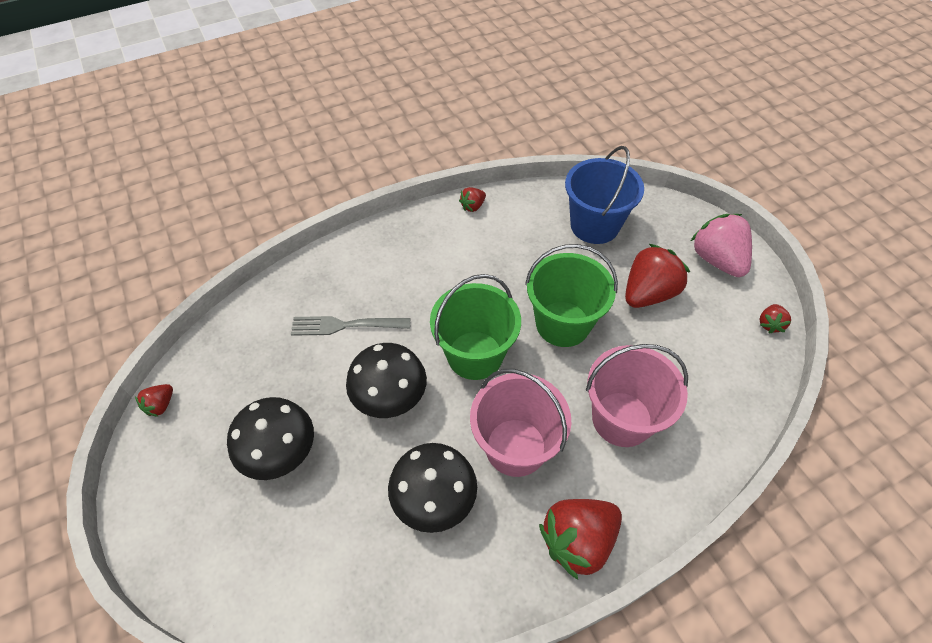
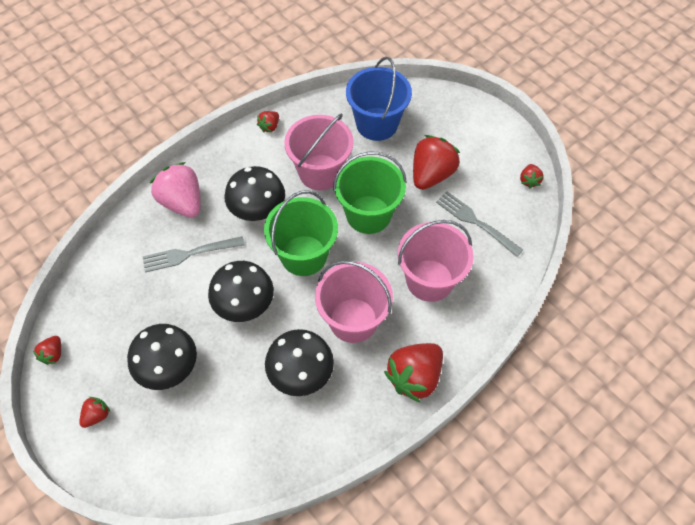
camera: 15 degrees left, 5 degrees up
pink strawberry [691,214,752,277] -> pink strawberry moved to [150,162,201,218]
none -> red strawberry [79,397,110,428]
none -> black mushroom [225,166,285,221]
none -> pink bucket [284,114,354,191]
none -> grey fork [436,191,523,257]

